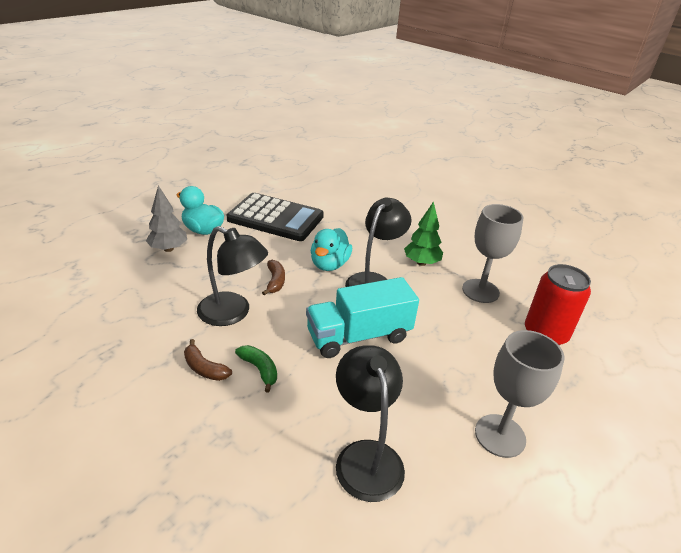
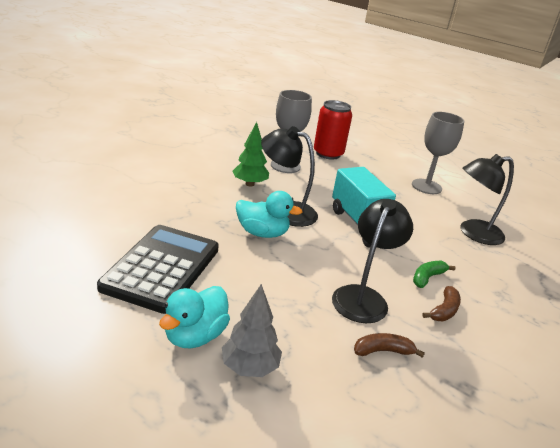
camera: 95 degrees left, 5 degrees down
brown banana [262,260,285,295] -> brown banana moved to [354,333,425,358]

